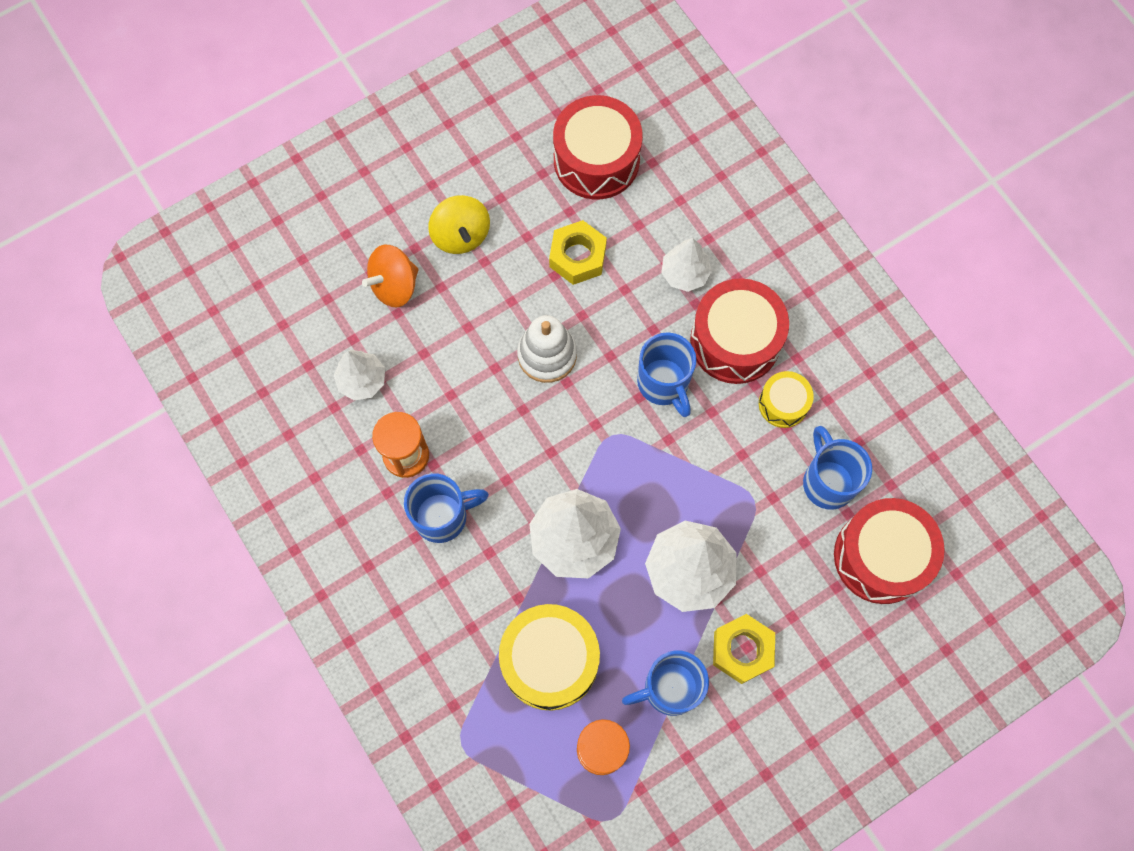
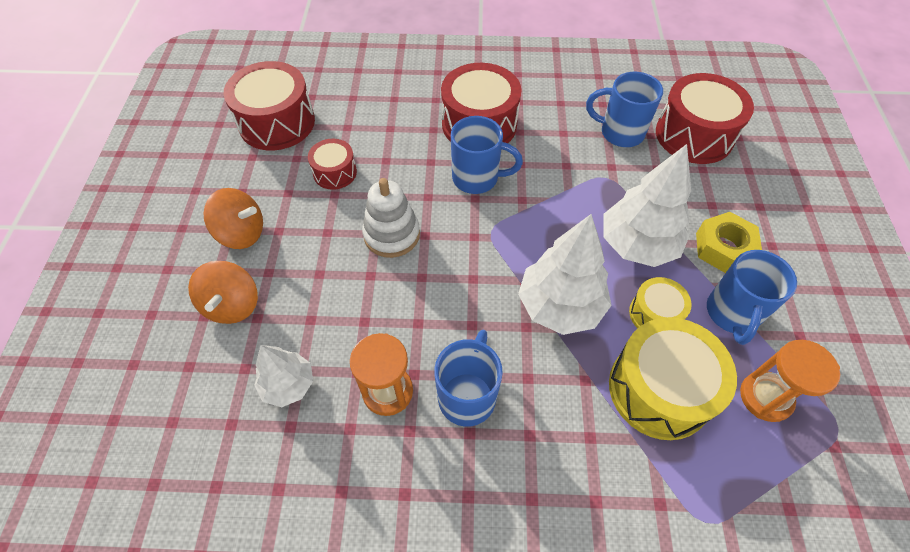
camera: 55 degrees left, 15 degrees down
yellow spinning top [428,195,490,254] -> orange spinning top [203,188,263,249]
yellow nut [549,220,607,285] -> red drum [308,139,357,190]
white tree [661,238,712,292] -> none
yellow drum [759,371,814,428] -> yellow drum moved to [629,277,692,328]

